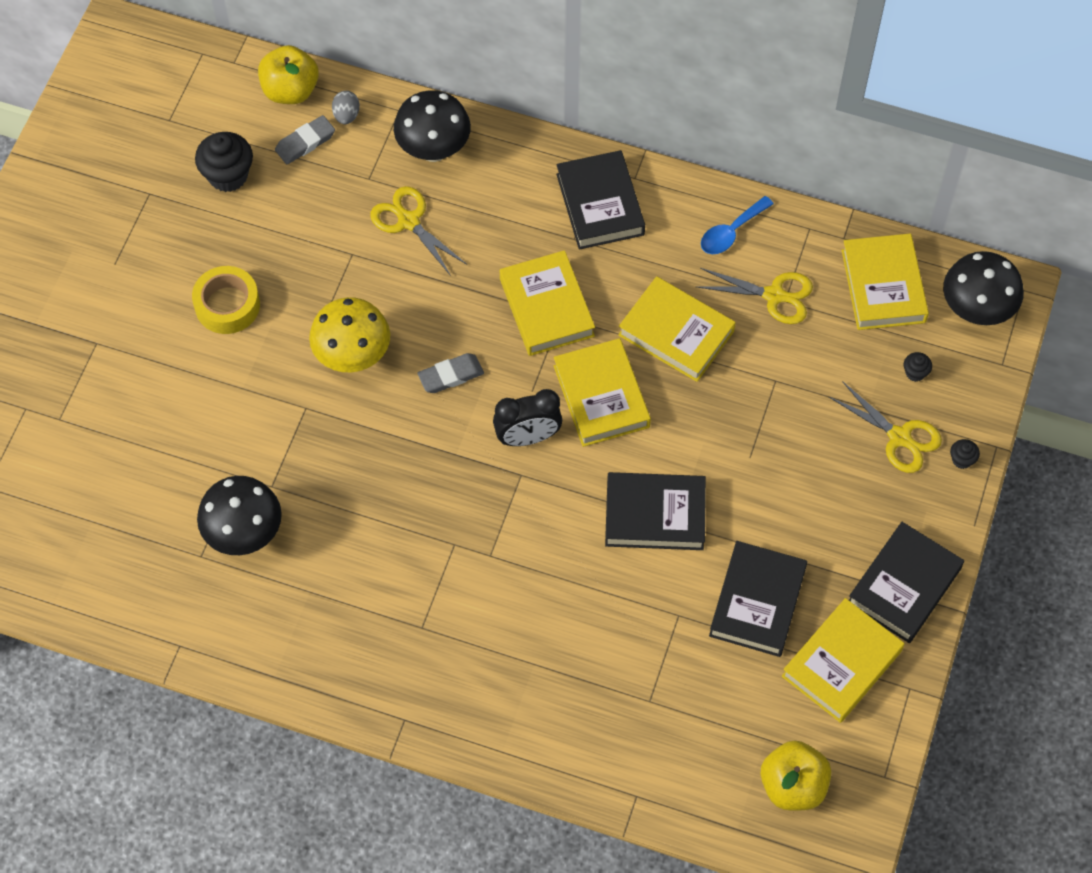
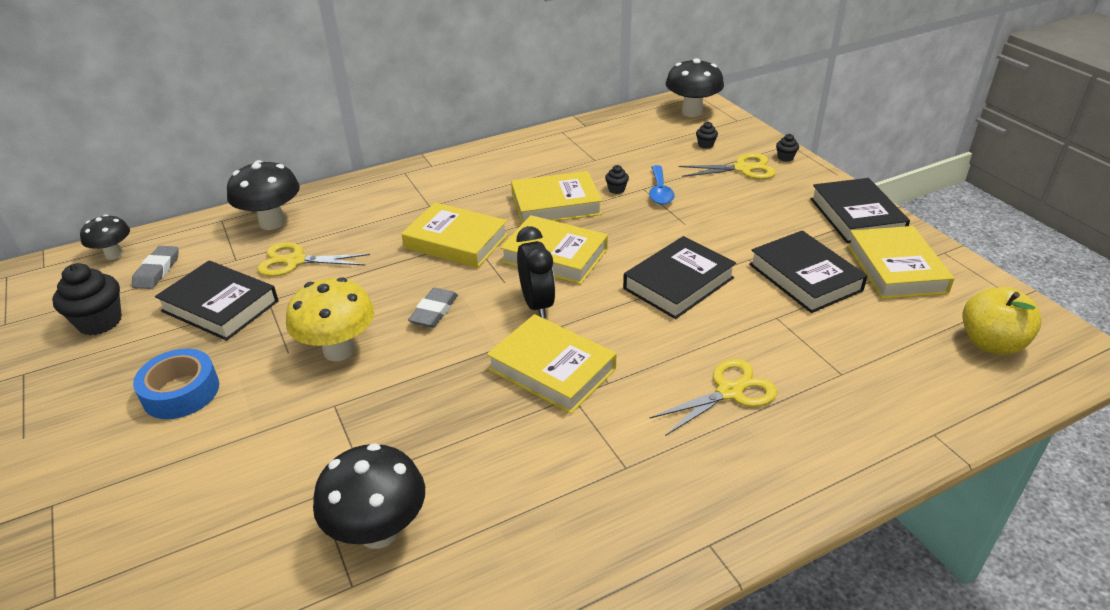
camera: 45 degrees left, 25 degrees down
yellow tape [192,266,260,334] -> blue tape [133,349,219,419]
yellow apple [258,45,319,104] -> black mushroom [80,215,130,260]
grey egg [332,91,360,124] -> none
black clock [493,389,562,446] -> black clock turned 45 degrees counterclockwise [517,226,555,319]
black book [556,150,645,250] -> black book moved to [155,261,278,341]
yellow scissors [697,268,813,324] -> yellow scissors moved to [649,359,777,436]
blue spoon [701,196,774,254] -> blue spoon moved to [649,165,675,205]
yellow book [842,233,929,330] -> yellow book moved to [487,314,617,414]
none -> black cupcake [605,165,629,194]

